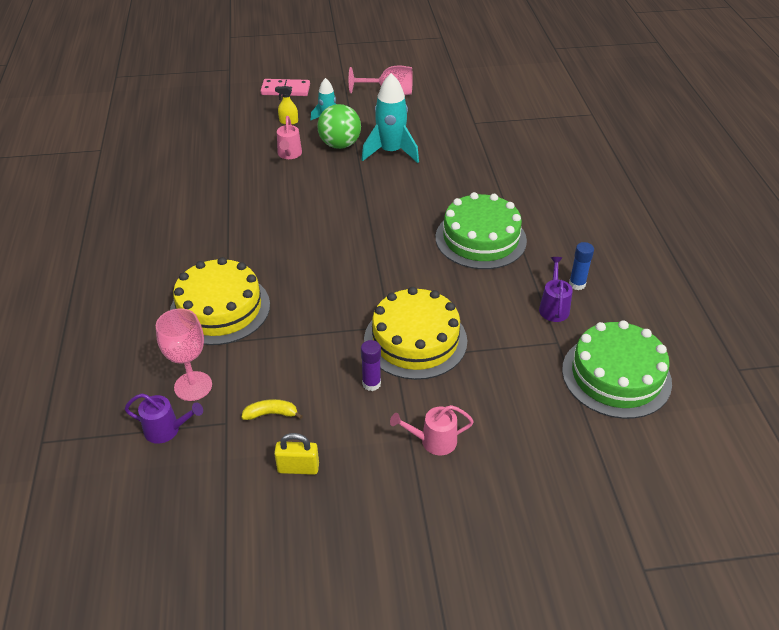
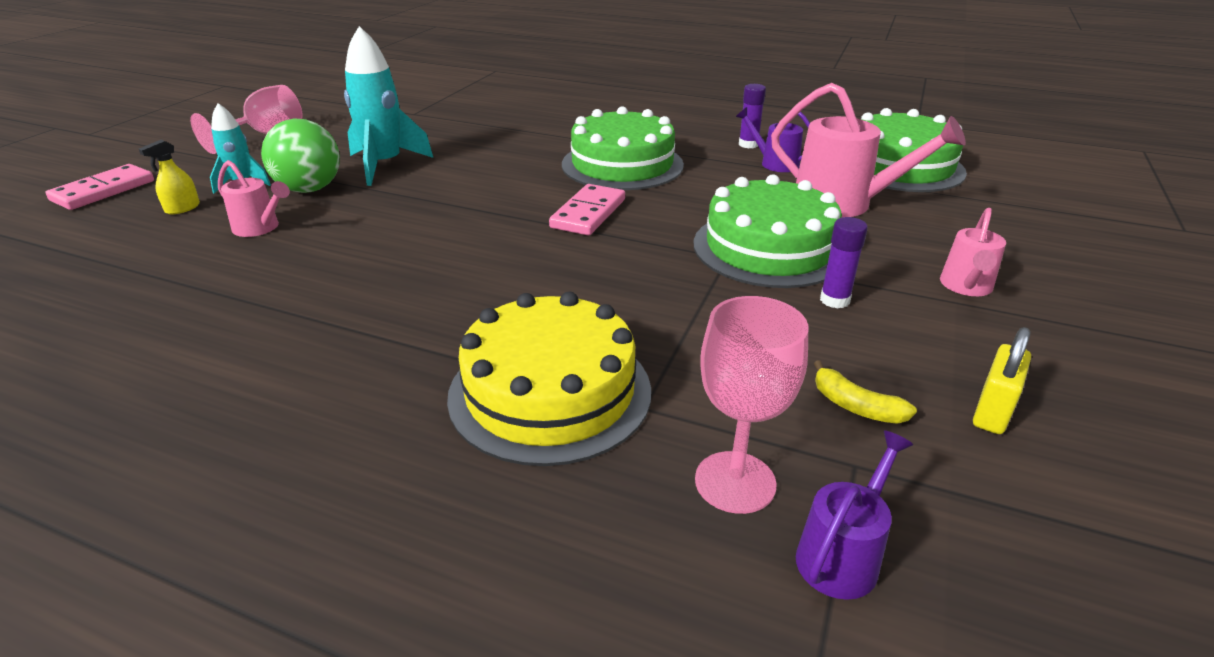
camera: 60 degrees left, 10 degrees down
yellow banana [241,399,303,420] -> yellow banana turned 75 degrees counterclockwise [814,360,917,424]
yellow cake [364,287,467,380] -> green cake [694,174,842,288]
blue glue stick [569,242,594,290] -> purple glue stick [739,84,766,148]
none -> pink domino [549,184,625,235]
none -> pink watering can [771,83,966,217]

